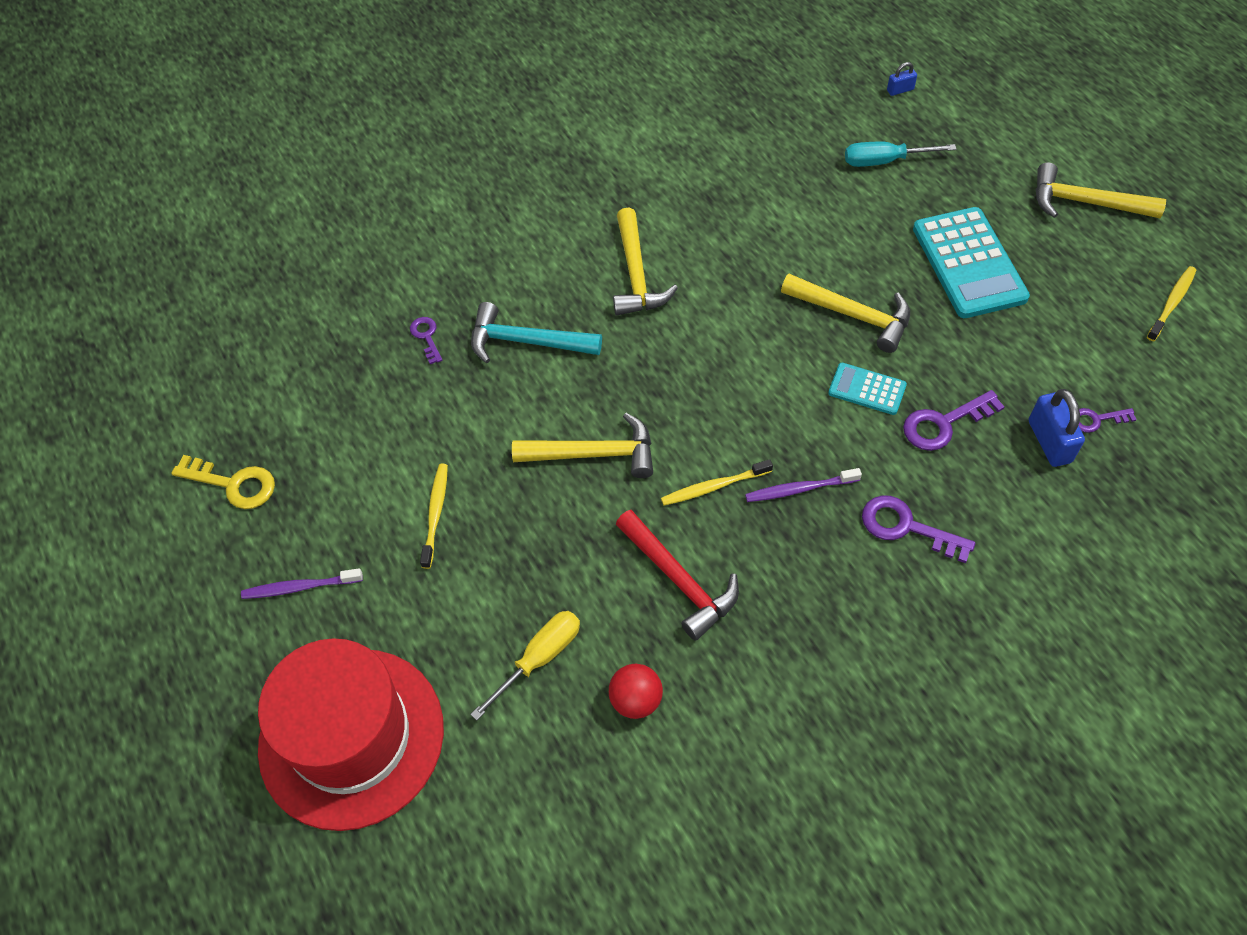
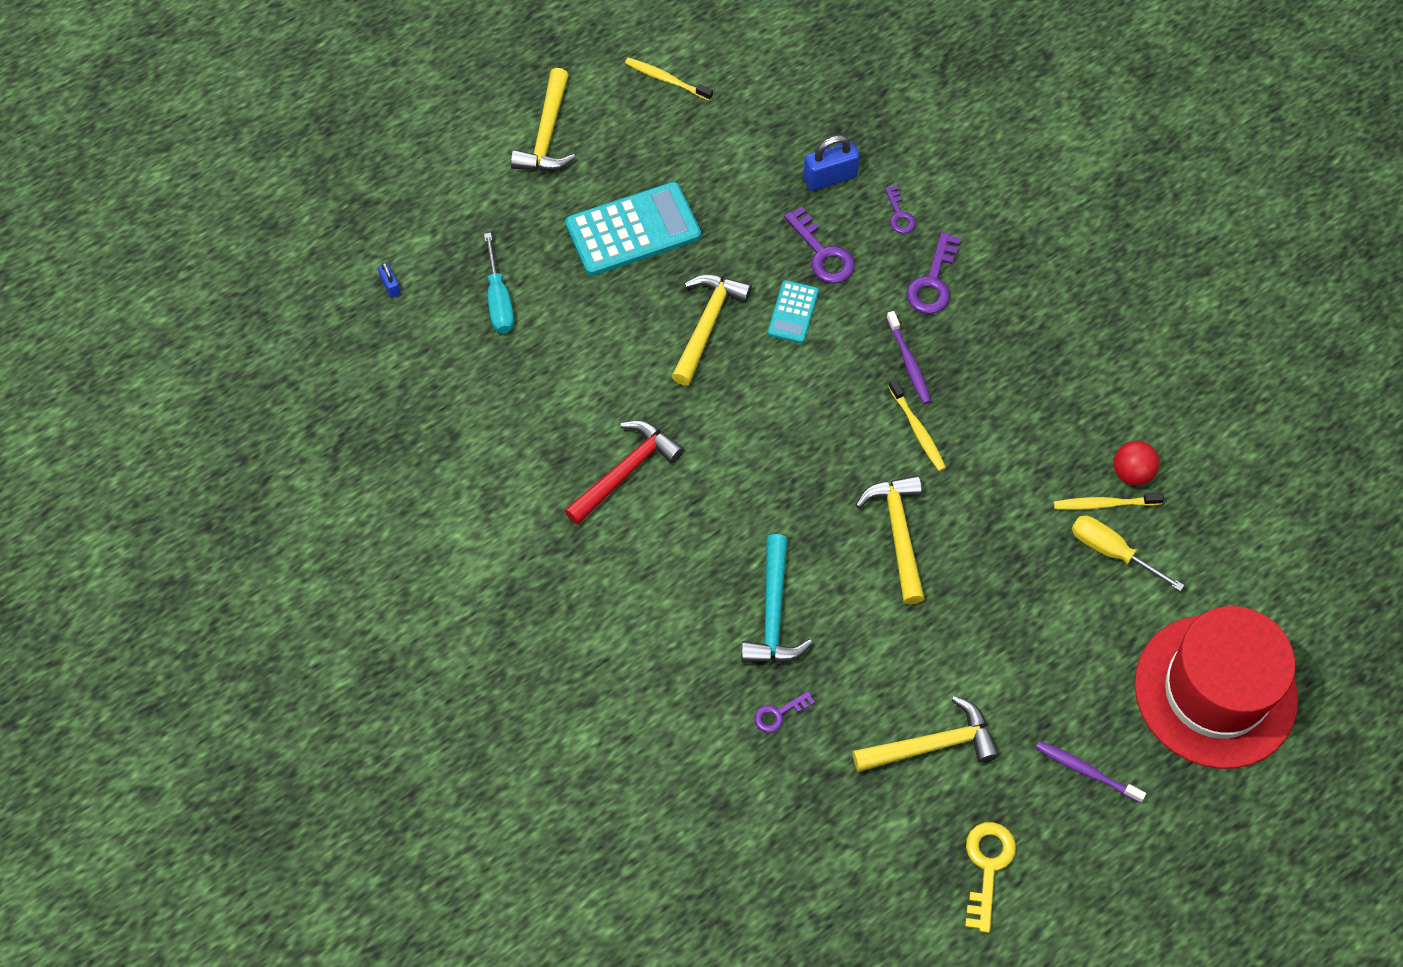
camera: 100 degrees left, 5 degrees up
purple toothbrush [241,568,363,599] -> purple toothbrush turned 135 degrees clockwise [1036,741,1146,803]
yellow toothbrush [420,464,448,569] -> yellow toothbrush moved to [1054,493,1164,510]
yellow hammer [613,208,678,316] -> yellow hammer moved to [853,696,999,772]
red hammer [616,510,739,641] -> red hammer moved to [564,421,684,525]
purple key [1078,408,1137,433] -> purple key moved to [885,186,915,233]

